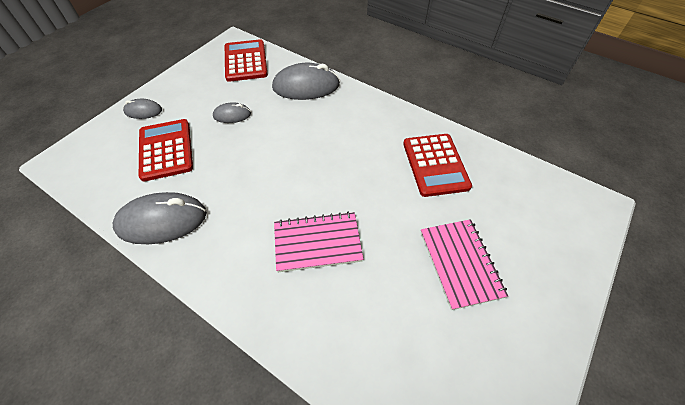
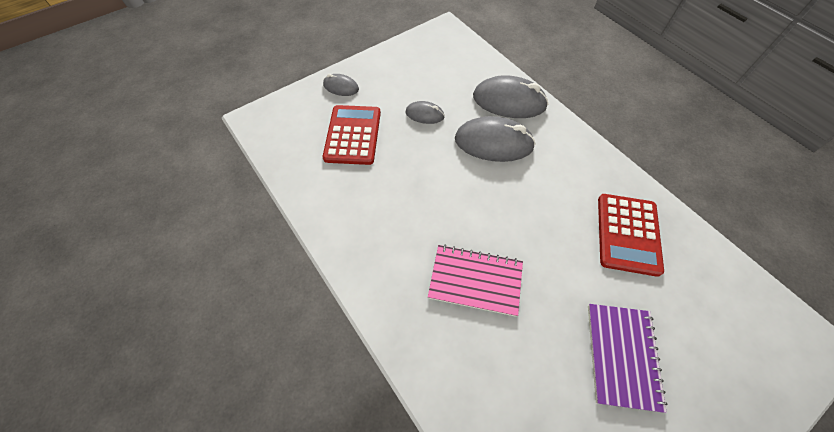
camera: 20 degrees right, 5 degrees up
grey mouse [112,192,207,244] -> grey mouse moved to [455,116,536,162]
red calculator [225,39,268,82] -> none
pink notebook [421,219,508,310] -> purple notebook [588,304,667,413]

